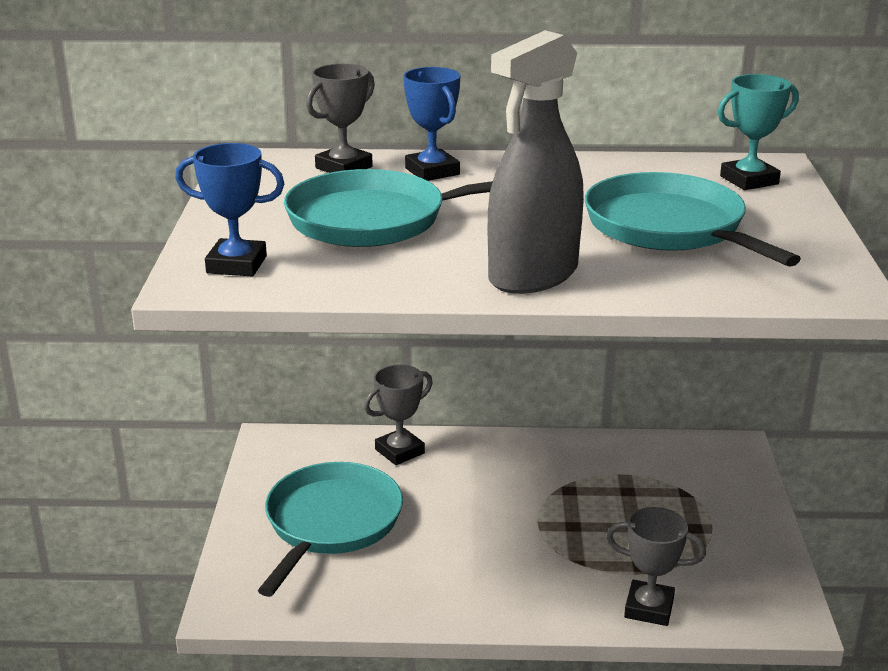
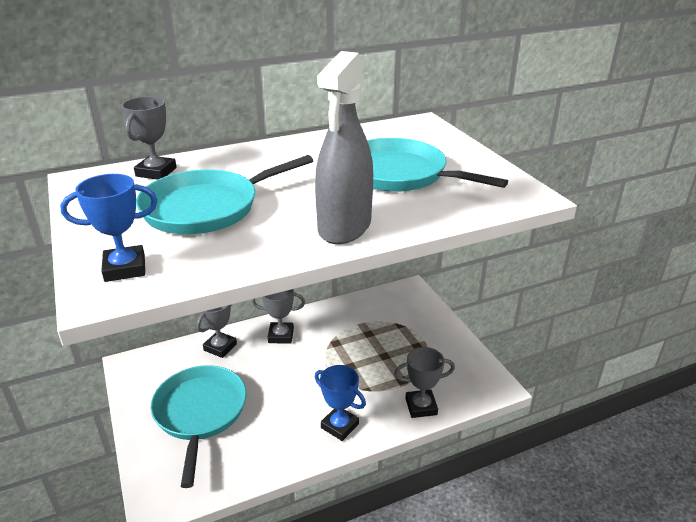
camera: 25 degrees left, 5 degrees up
blue trophy [403,67,461,181] -> blue trophy moved to [315,365,366,441]
turquoise trophy [718,74,799,190] -> none
none -> grey trophy [252,289,305,344]

